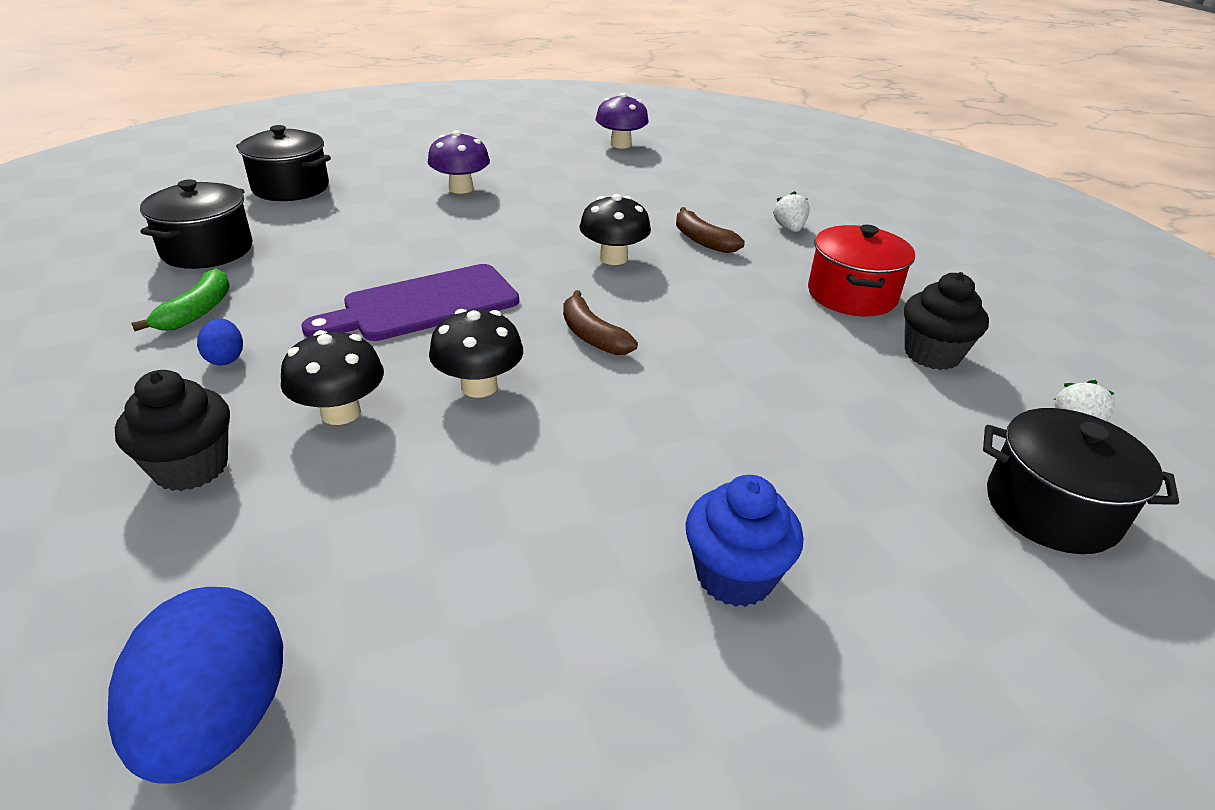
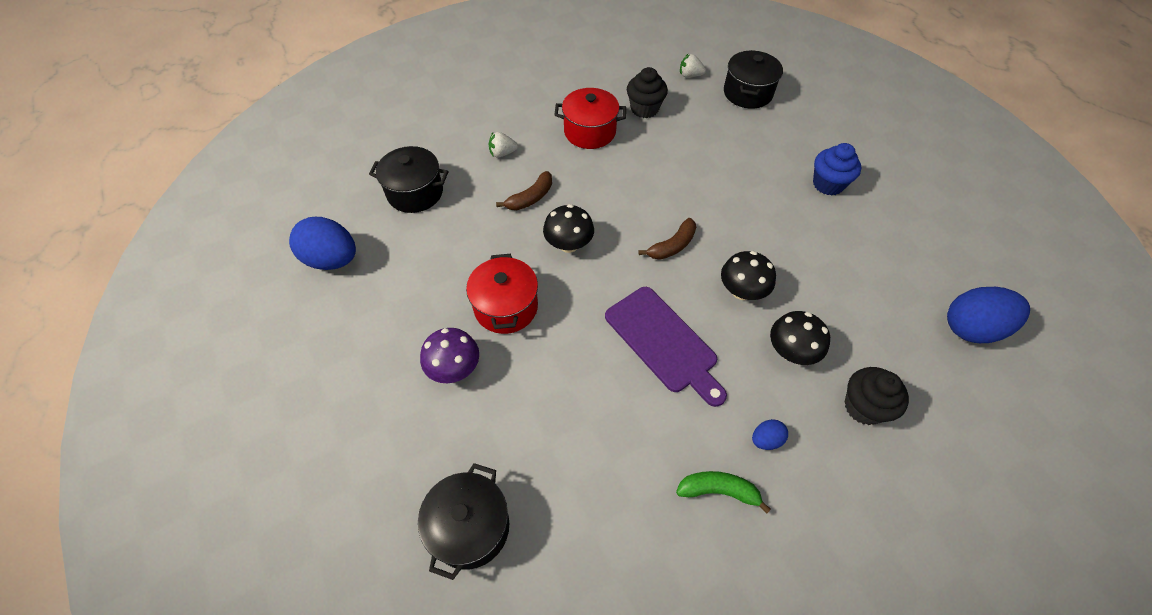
camera: 95 degrees left, 20 degrees up
black pot [140,180,253,269] -> black pot moved to [369,146,448,213]
purple mushroom [596,93,649,149] -> blue egg [289,217,356,270]
none -> red pot [466,254,538,334]

